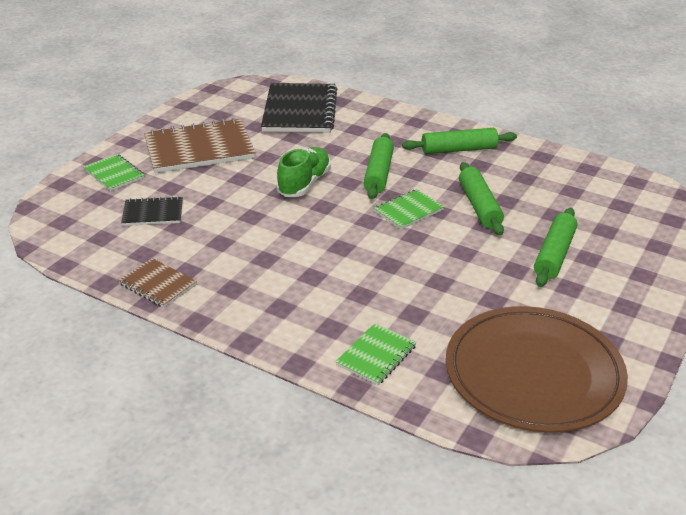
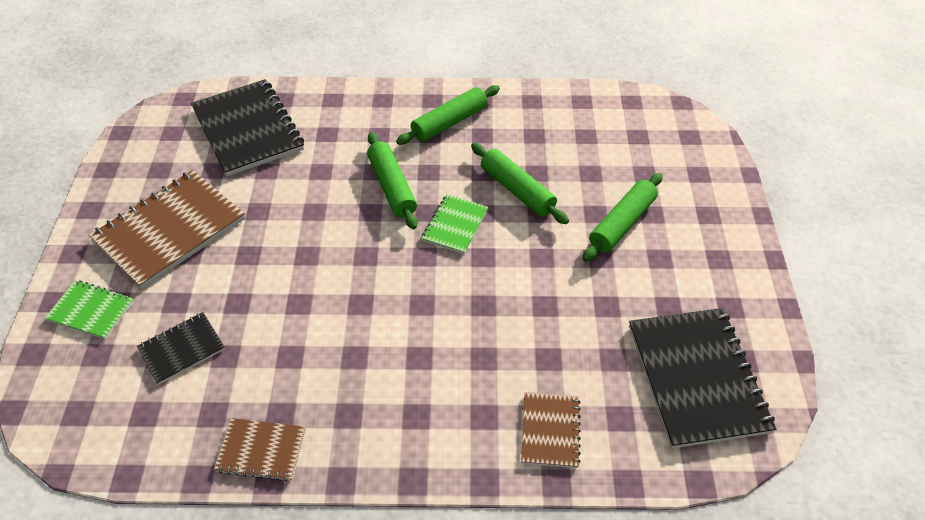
camera: 30 degrees left, 15 degrees up
green shoe [276,147,331,197] -> none
green notebook [335,323,417,385] -> brown notebook [521,392,581,468]
brown plate [446,306,628,433] -> black notebook [629,308,776,449]
green rolling pin [534,208,577,287] -> green rolling pin turned 45 degrees clockwise [582,173,663,262]

